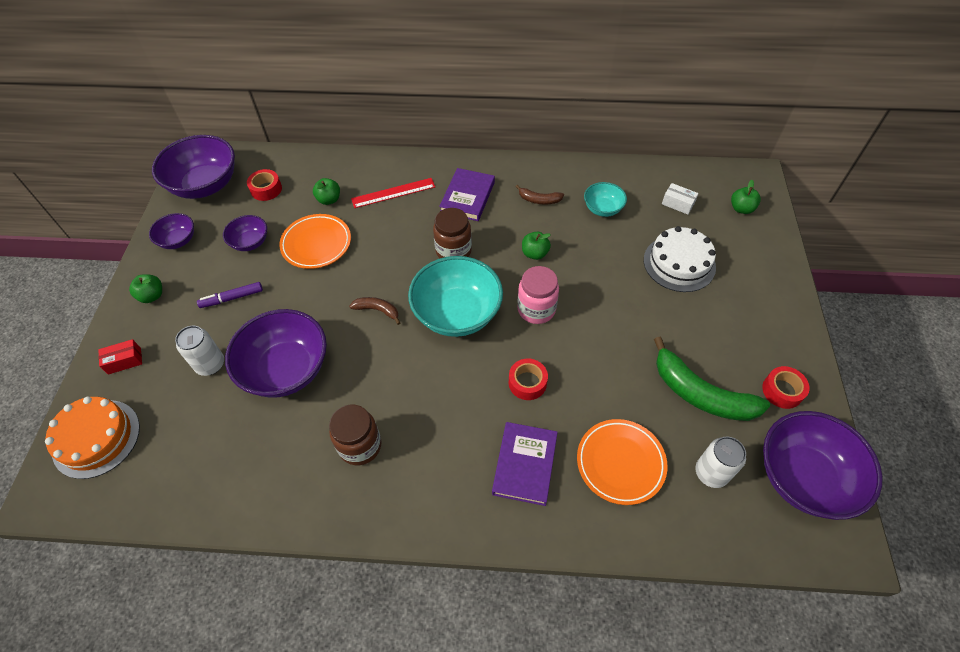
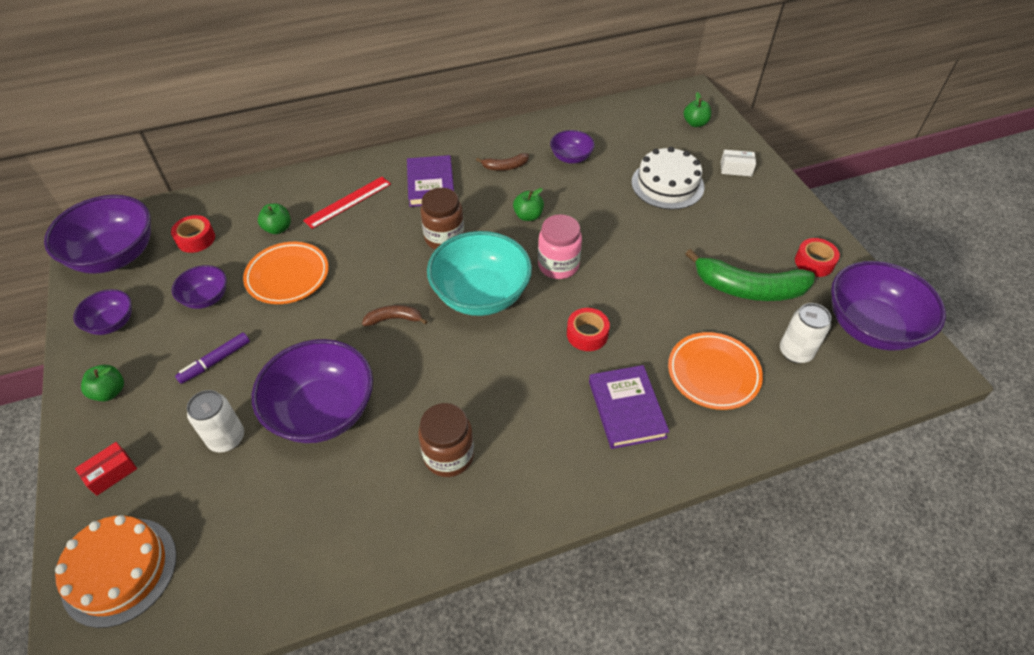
camera: 25 degrees left, 5 degrees down
turquoise bowl [584,182,627,217] -> purple bowl [550,130,595,164]
white box [662,183,699,215] -> white box moved to [721,150,756,176]

